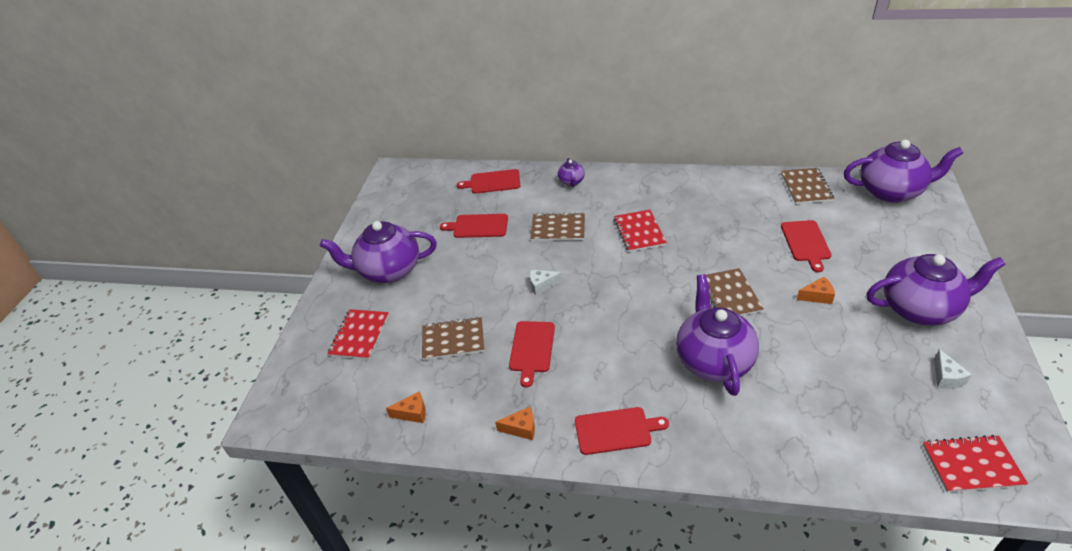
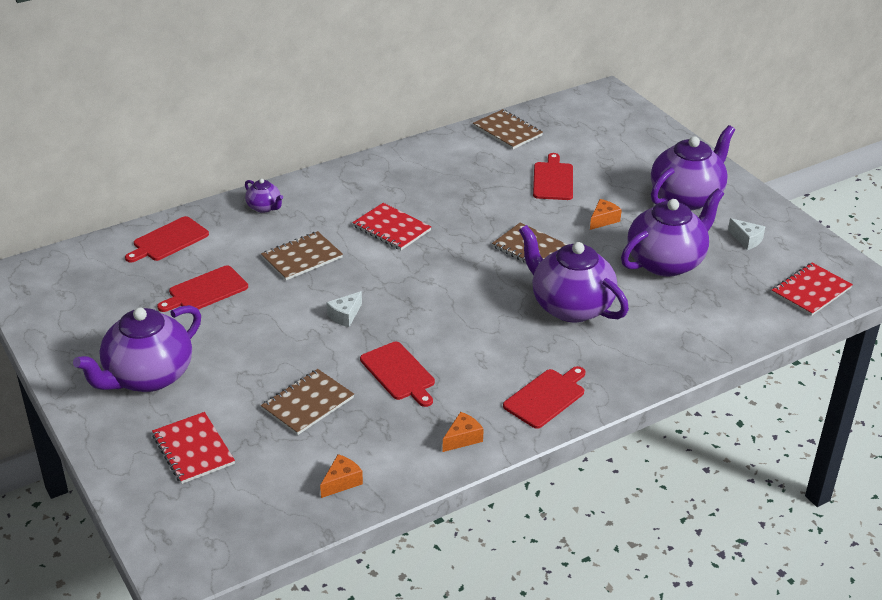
camera: 45 degrees left, 5 degrees down
red cutting board [781,220,832,272] -> red cutting board turned 135 degrees counterclockwise [533,153,573,200]
purple teapot [844,140,963,203] -> purple teapot moved to [621,188,724,277]

